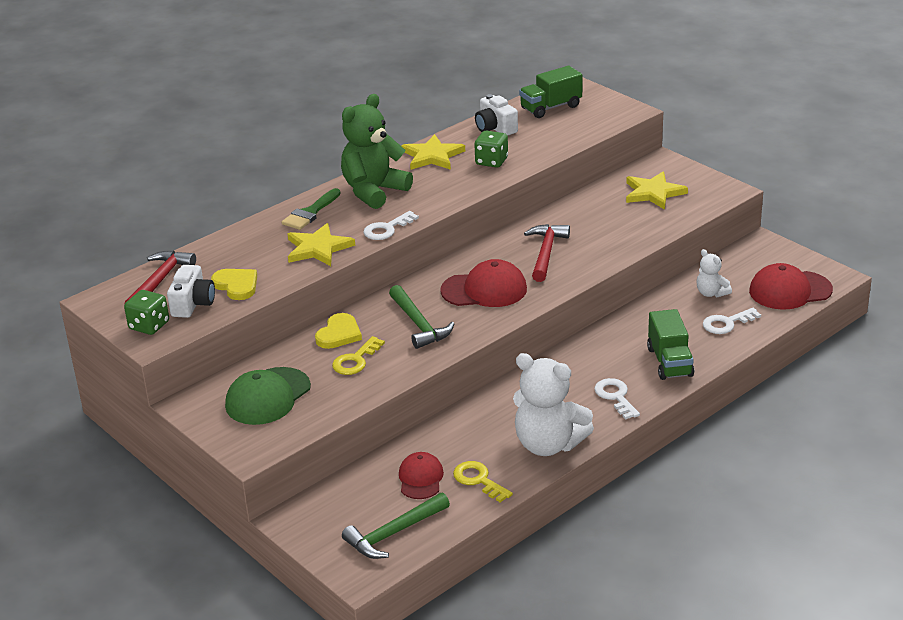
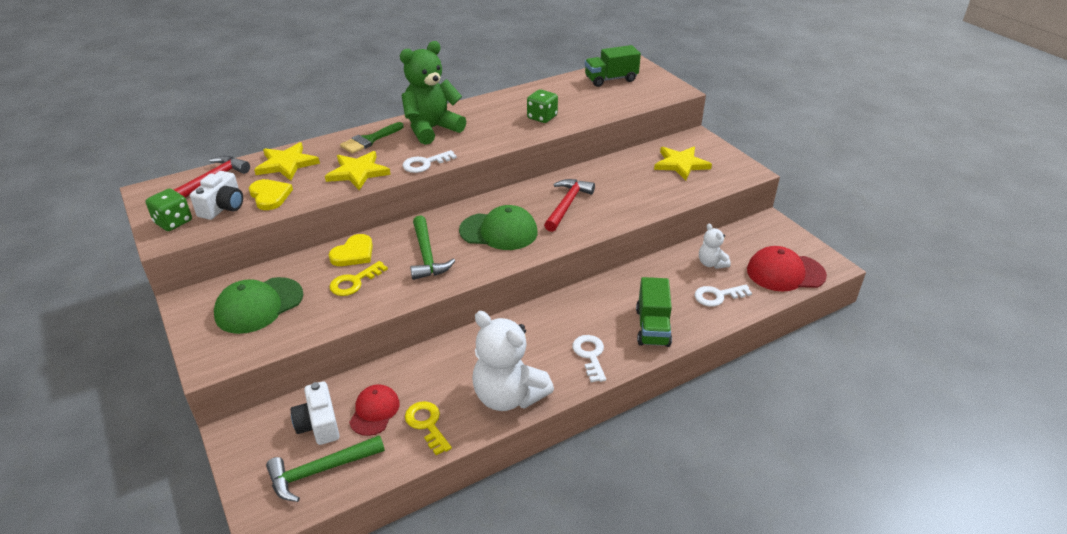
camera: 10 degrees right, 5 degrees up
yellow star [401,134,465,170] -> yellow star moved to [254,142,320,181]
red cap [440,259,527,307] -> green cap [459,205,537,250]
white camera [475,94,518,136] -> white camera moved to [290,381,339,445]

